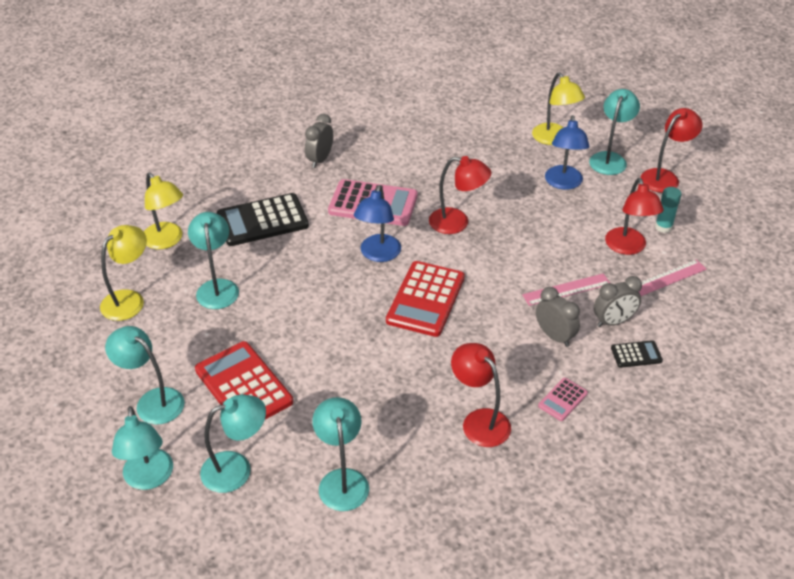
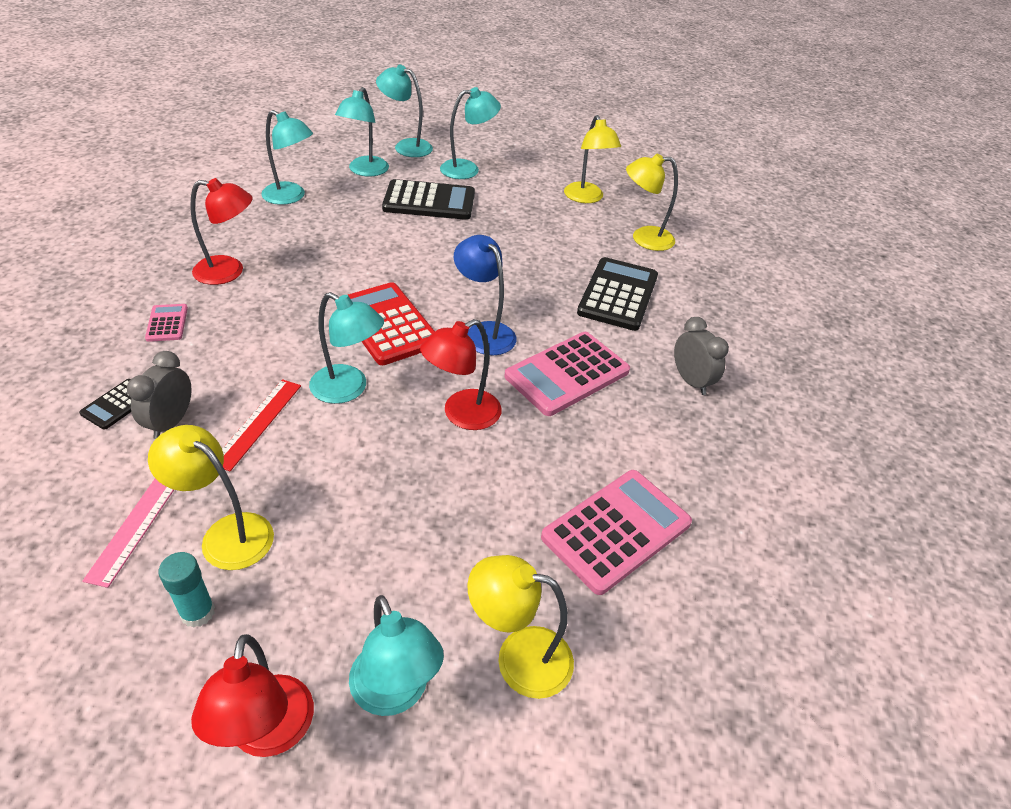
camera: 125 degrees right, 0 degrees up
turquoise lamp [188,212,239,309] -> turquoise lamp moved to [309,292,384,404]
red calculator [195,341,293,420] -> black calculator [382,179,475,220]
pink ruler [522,273,610,306] -> red ruler [222,379,301,471]
grey clock [536,287,580,347] -> none
blue lamp [545,115,589,190] -> none
red lamp [605,178,664,255] -> yellow lamp [148,425,274,570]
none -> pink calculator [541,470,692,595]

